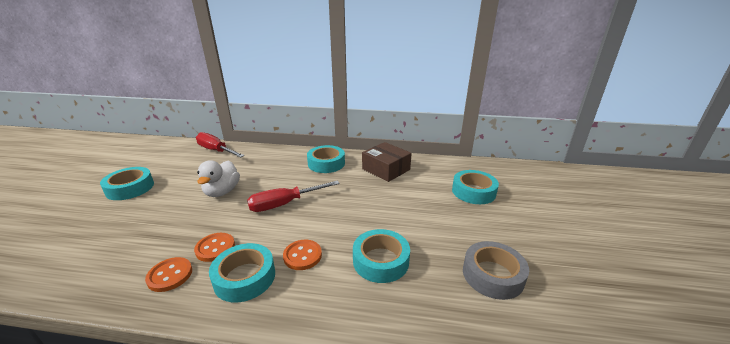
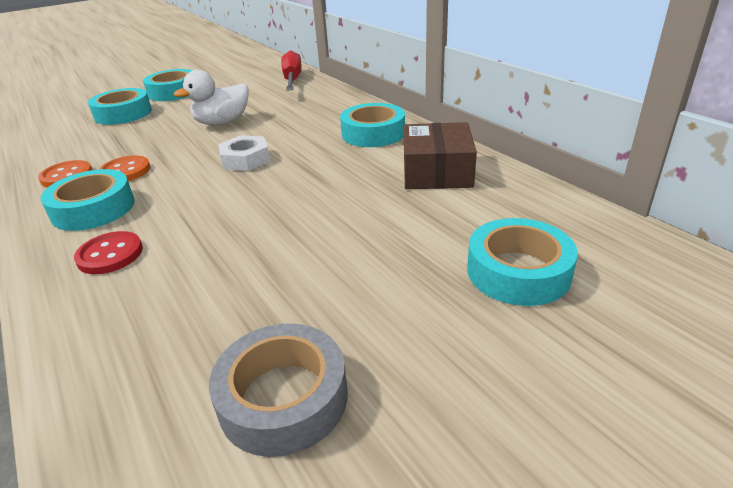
camera: 50 degrees right, 5 degrees up
red screwdriver [247,181,340,212] -> white nut [218,135,270,171]
orange button [283,240,322,270] -> none
turquoise tape [353,229,410,283] -> turquoise tape moved to [88,88,152,125]
none -> red button [74,231,143,274]

